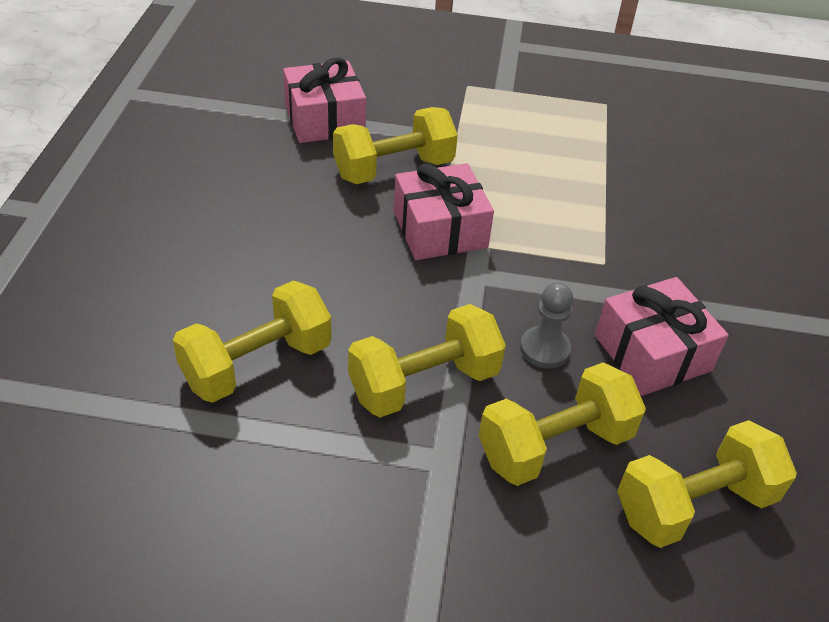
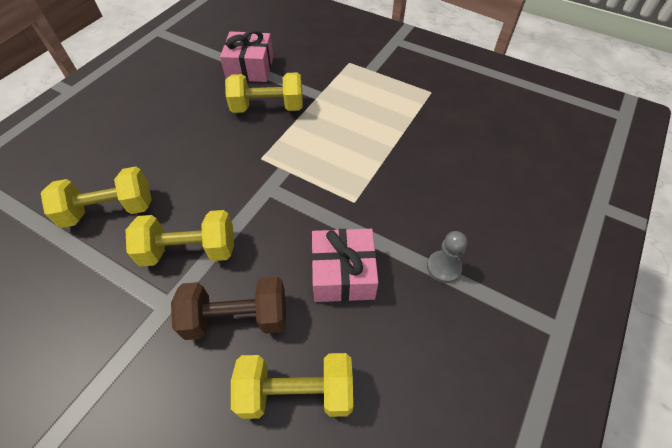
camera: 25 degrees right, 10 degrees up
pink gift [394,163,494,260] -> none
yellow dumbbell [479,362,646,486] -> brown dumbbell [171,276,286,340]
grey pawn [520,282,573,369] -> grey pawn moved to [427,231,467,283]

